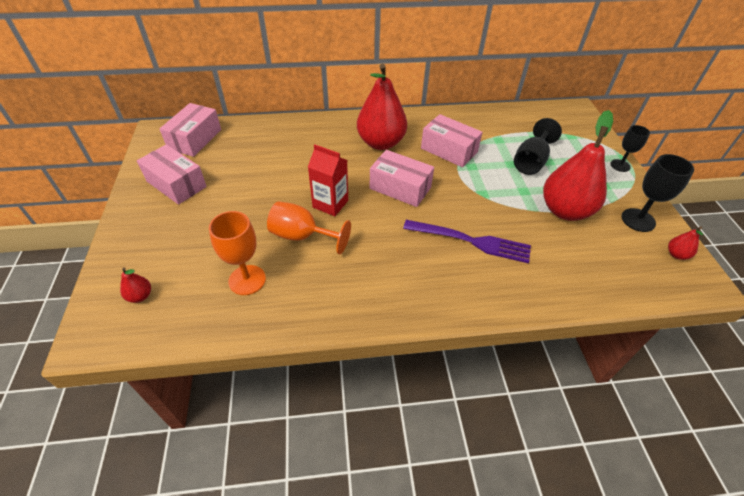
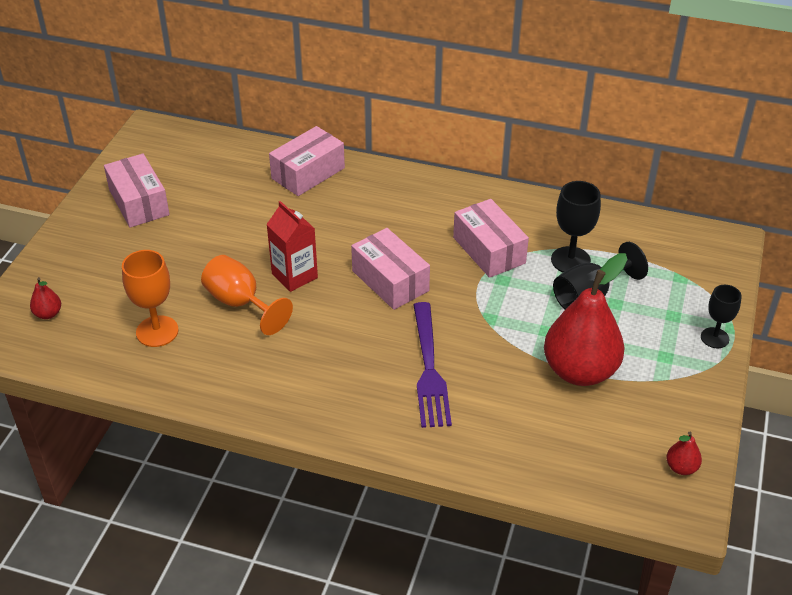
camera: 25 degrees right, 5 degrees down
pink box [159,103,221,157] -> pink box moved to [269,126,345,196]
red pear [357,64,407,150] -> none
purple fork [403,220,531,263] -> purple fork turned 45 degrees clockwise [414,302,452,428]
black goblet [621,154,694,232] -> black goblet moved to [551,181,601,272]

